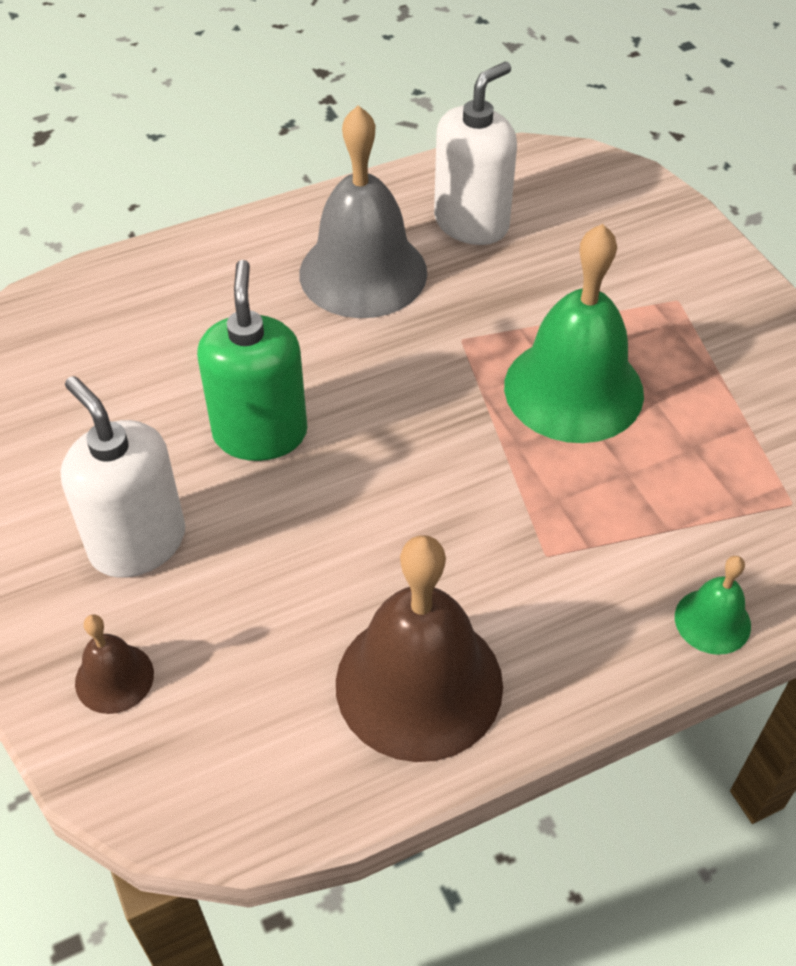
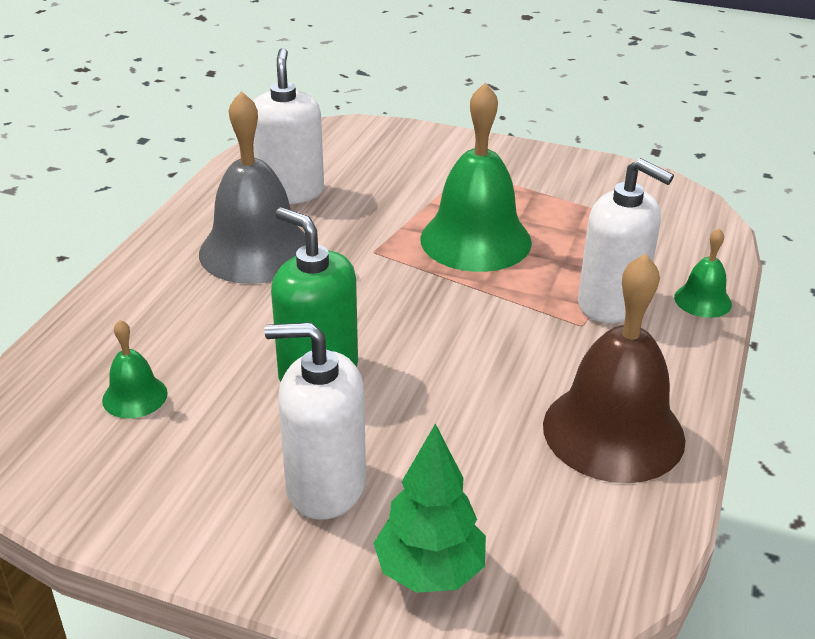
camera: 45 degrees left, 15 degrees down
brown bell [75,614,154,714] -> green tree [374,423,486,593]
none -> green bell [102,320,168,418]
none -> white soap dispenser [578,158,674,323]

